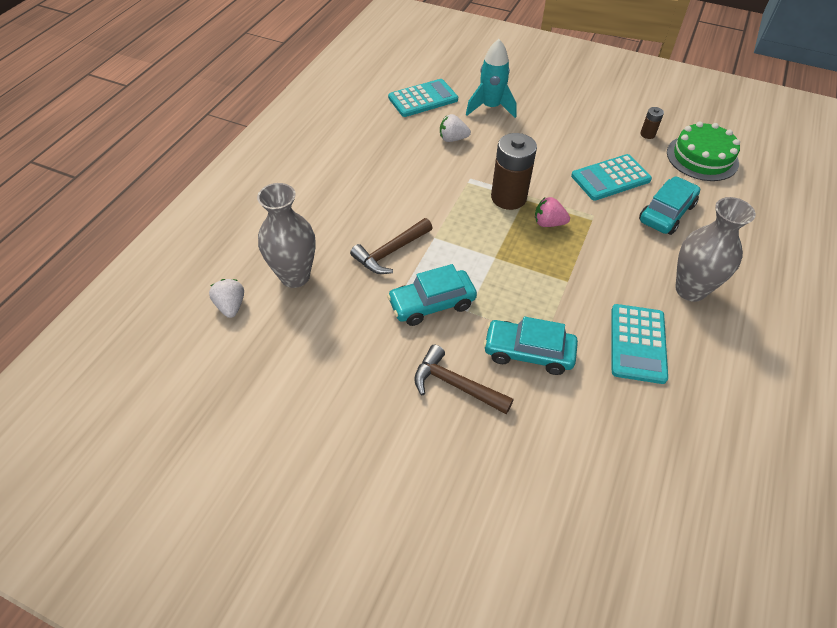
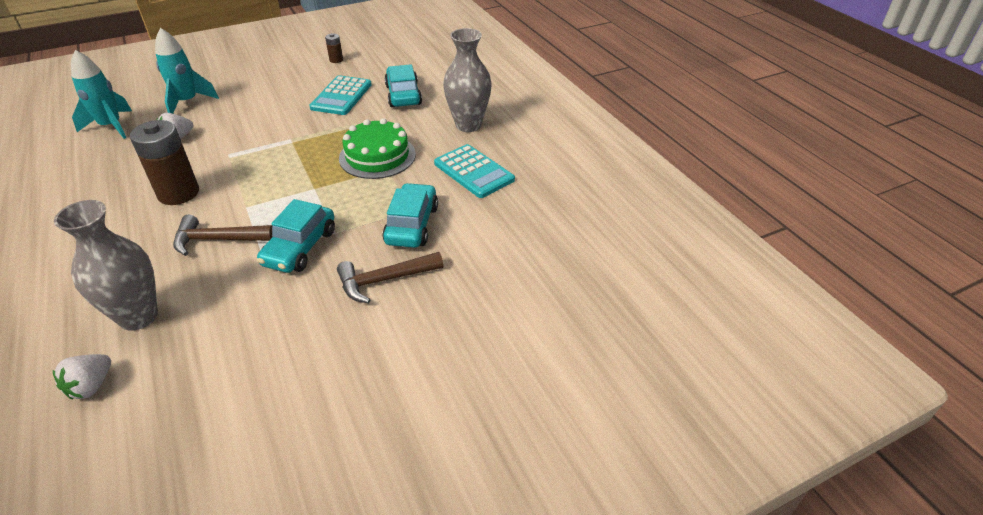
camera: 50 degrees left, 10 degrees down
white strawberry [209,279,244,318] -> white strawberry turned 90 degrees counterclockwise [53,354,111,400]
brown hammer [350,218,433,274] -> brown hammer turned 90 degrees clockwise [173,215,273,256]
turquoise calculator [388,79,458,117] -> turquoise rocket [71,50,132,139]
turquoise car [483,317,578,375] -> turquoise car turned 135 degrees clockwise [382,183,438,248]
brown battery [491,133,537,210] -> brown battery moved to [130,120,199,205]
pink strawberry [535,197,570,227] -> none
green cake [667,122,740,181] -> green cake moved to [339,118,416,179]

